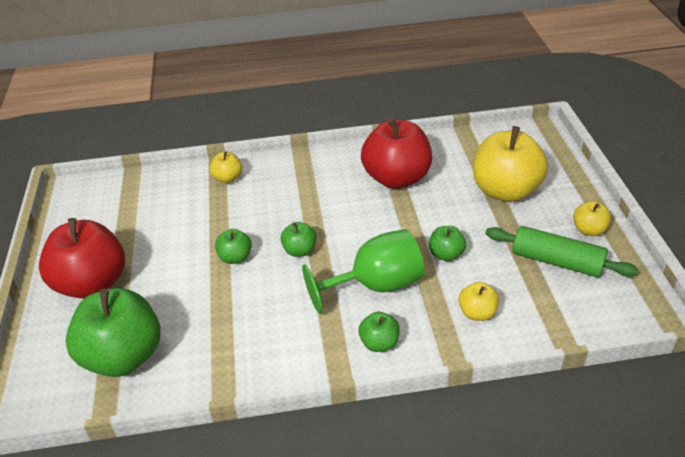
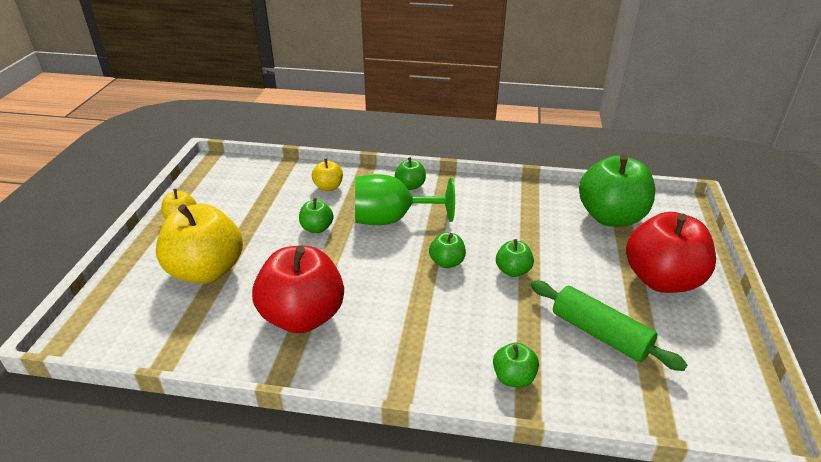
camera: 165 degrees left, 5 degrees down
yellow apple [210,151,242,183] -> green apple [493,342,539,387]
green rolling pin [485,226,639,277] -> green rolling pin moved to [531,280,687,371]

